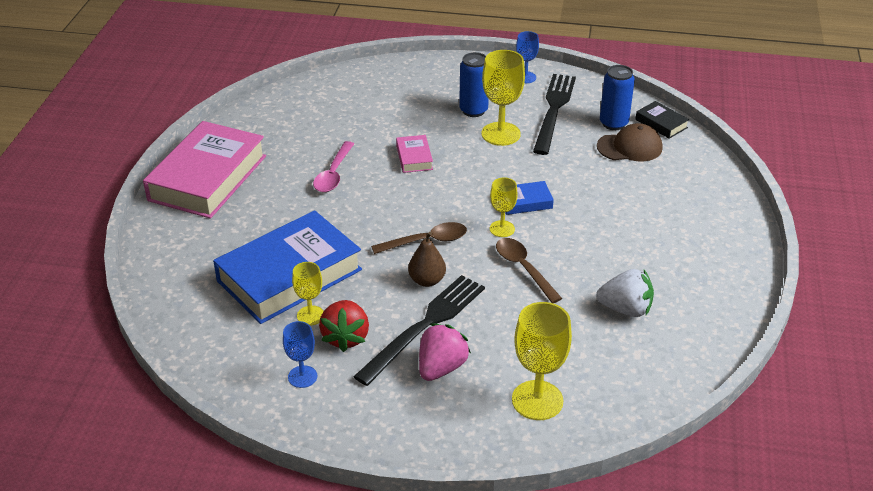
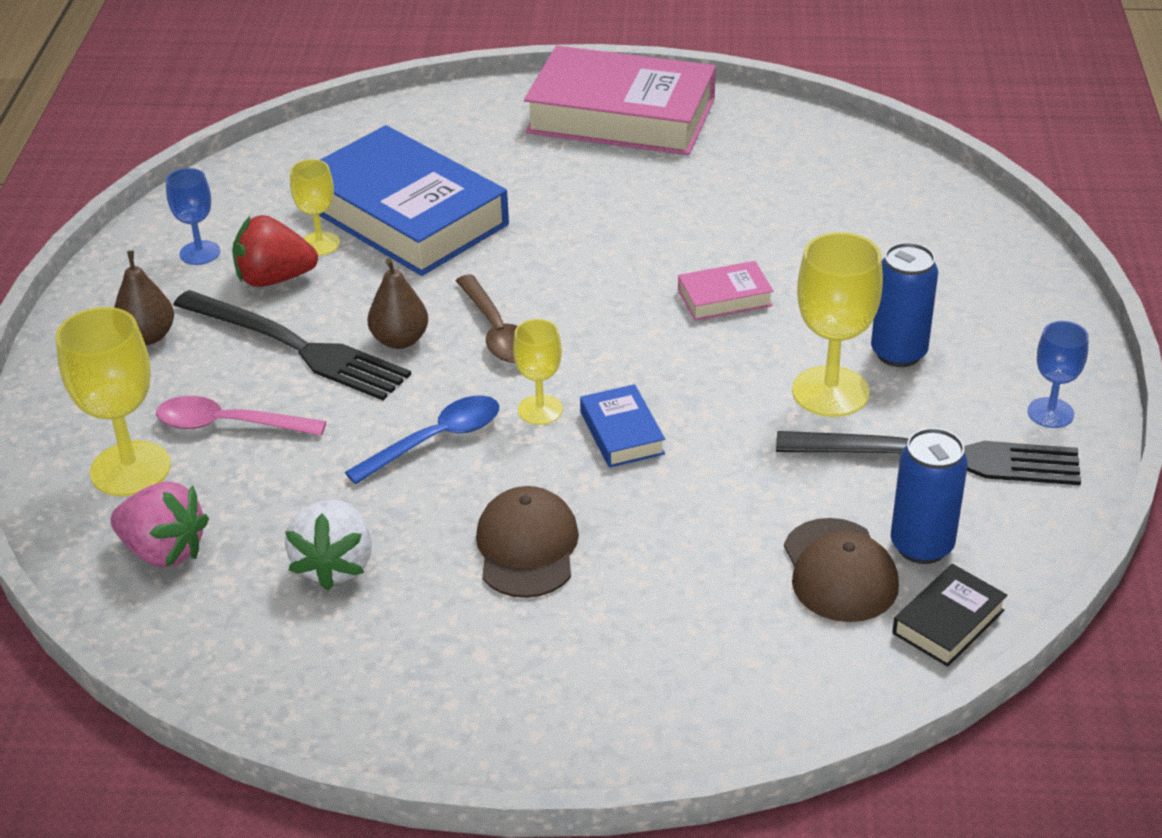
camera: 85 degrees right, 0 degrees up
pink spoon [313,141,354,192] -> pink spoon moved to [156,396,326,436]
pink strawberry [419,323,471,381] -> pink strawberry moved to [110,481,209,567]
brown spoon [496,238,562,303] -> blue spoon [345,395,499,484]
none -> brown pear [114,251,174,345]
none -> brown cap [476,486,579,598]

